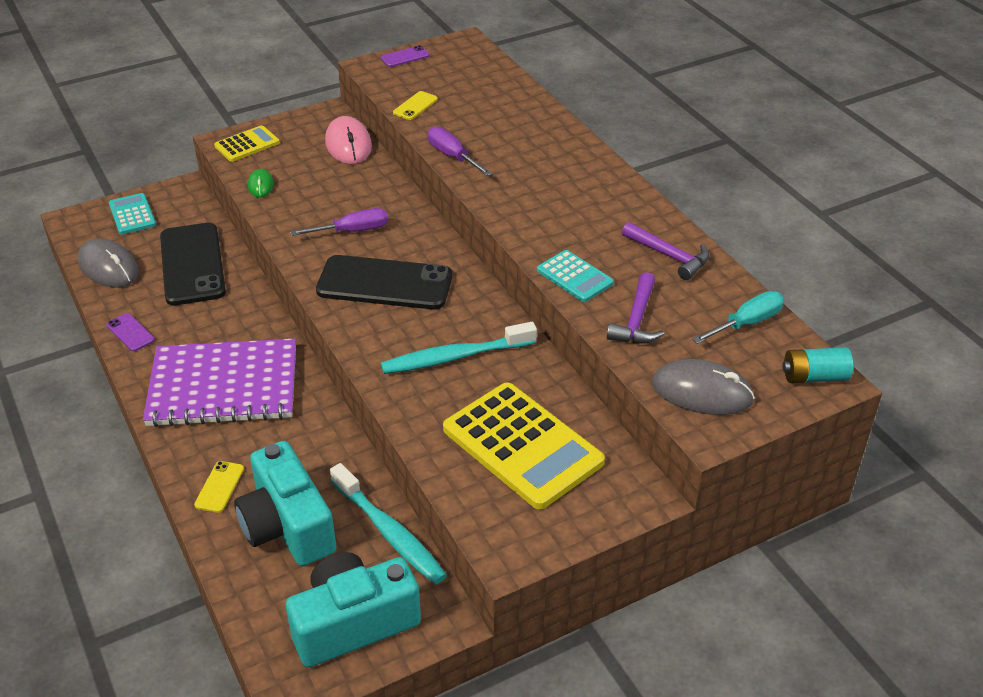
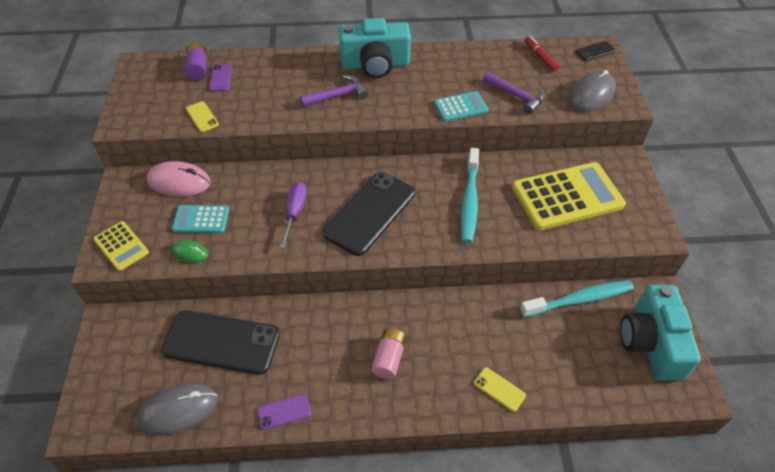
camera: 65 degrees left, 10 degrees up
turquoise calculator [109,193,156,234] -> turquoise calculator moved to [172,205,229,233]
purple notebook [143,338,296,427] -> pink battery [371,328,406,379]
yellow calculator [214,125,280,162] -> yellow calculator turned 150 degrees clockwise [93,221,149,271]
turquoise camera [234,441,337,566] -> turquoise camera moved to [339,18,411,78]
purple phone [381,45,430,67] -> purple phone moved to [209,65,232,92]
purple screwdriver [428,126,492,176] -> none
purple hammer [622,222,710,280] -> purple hammer moved to [300,75,368,107]
turquoise screwdriver [692,291,784,344] -> red marker [525,36,559,71]
turquoise battery [783,347,853,383] -> black phone [576,41,615,61]
none -> purple battery [185,42,207,80]

